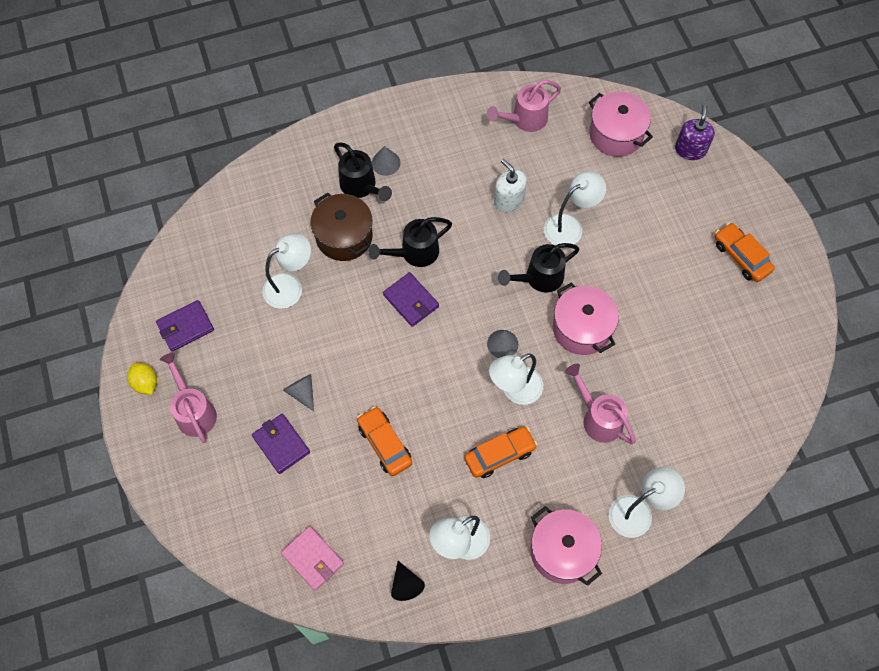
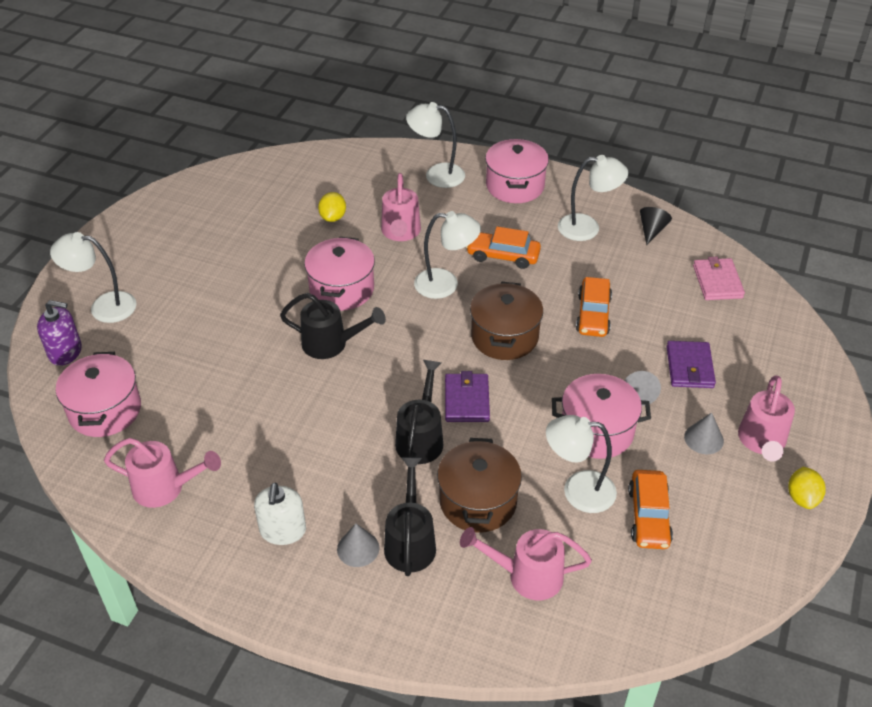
camera: 140 degrees left, 20 degrees down
purple wallet [156,300,214,351] -> none
black watering can [368,217,452,267] -> black watering can turned 90 degrees counterclockwise [395,360,443,464]
grey cone [487,330,519,358] -> grey cone moved to [684,413,724,454]
white soap dispenser [494,159,527,212] -> white soap dispenser moved to [254,483,306,545]
white lamp [544,171,606,246] -> white lamp moved to [50,232,137,323]
purple soap dispenser [675,105,715,160] -> purple soap dispenser turned 135 degrees counterclockwise [37,300,82,366]
orange car [715,222,775,282] -> orange car moved to [628,470,673,549]
none -> yellow lemon [318,192,346,222]
none -> pink watering can [460,527,592,600]
none -> brown pot [470,282,543,360]
none -> pink pot [552,374,651,459]

